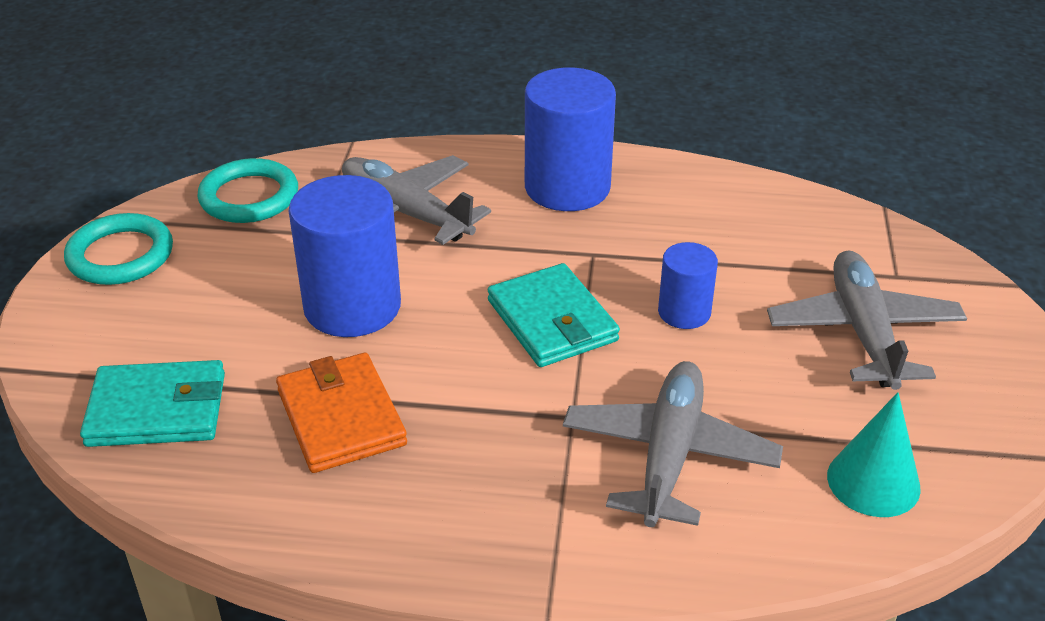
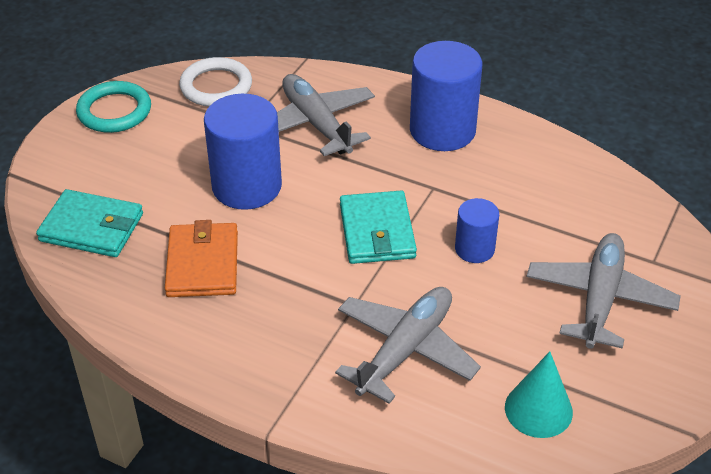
camera: 20 degrees right, 5 degrees up
turquoise ring [197,158,298,223] -> white ring [179,57,252,107]

